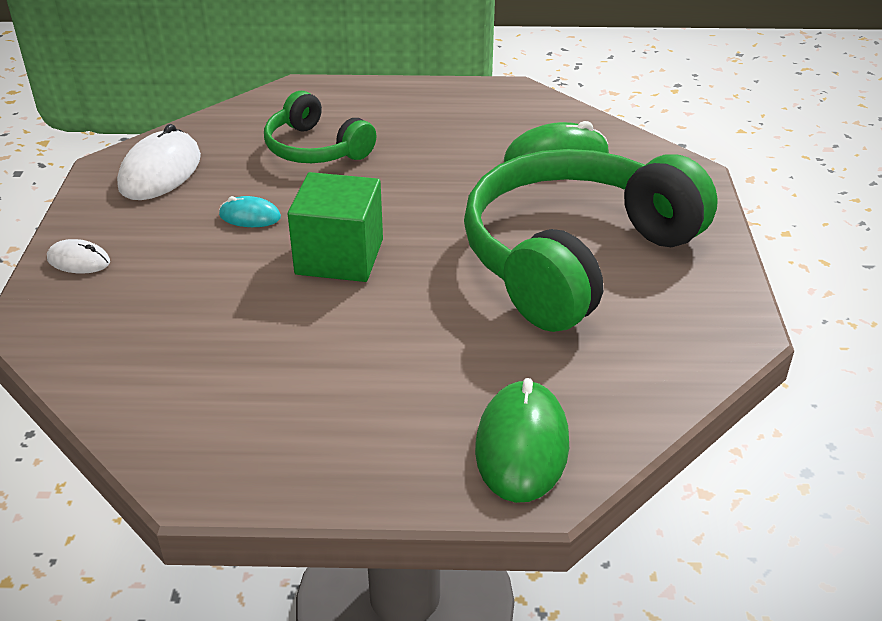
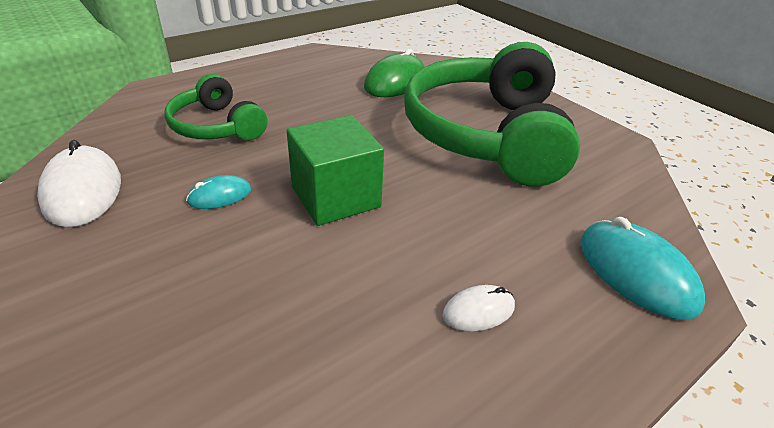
camera: 40 degrees left, 0 degrees up
white mouse [47,239,110,274] -> white mouse moved to [442,285,515,331]
green headphones [264,91,376,163] -> green headphones turned 45 degrees clockwise [164,74,267,140]
green mouse [475,378,569,503] -> turquoise mouse [580,217,705,320]

